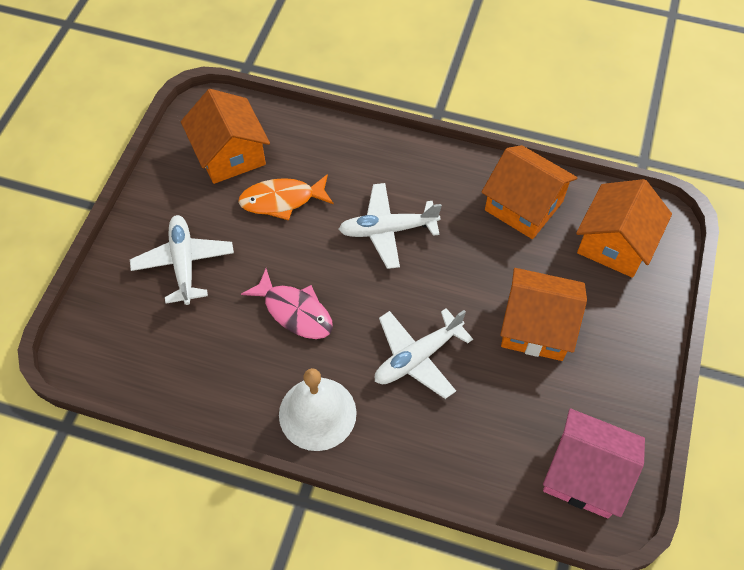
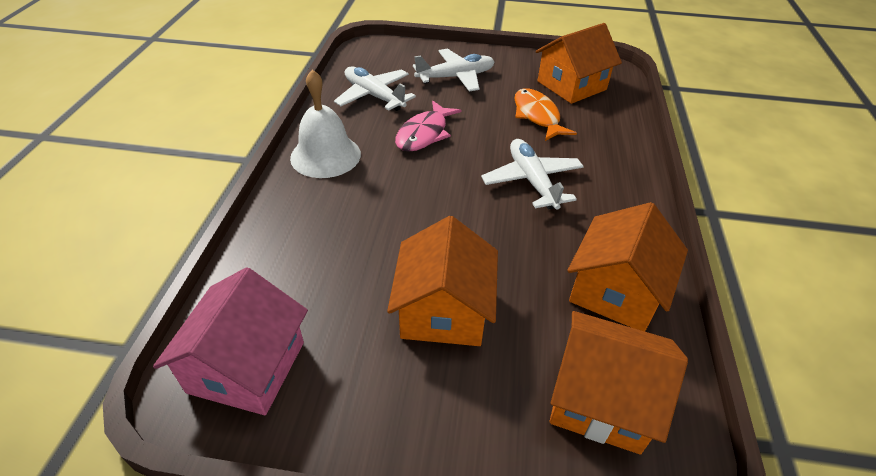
camera: 80 degrees right, 15 degrees down
white plane [375,308,473,399] -> white plane moved to [334,66,416,111]

